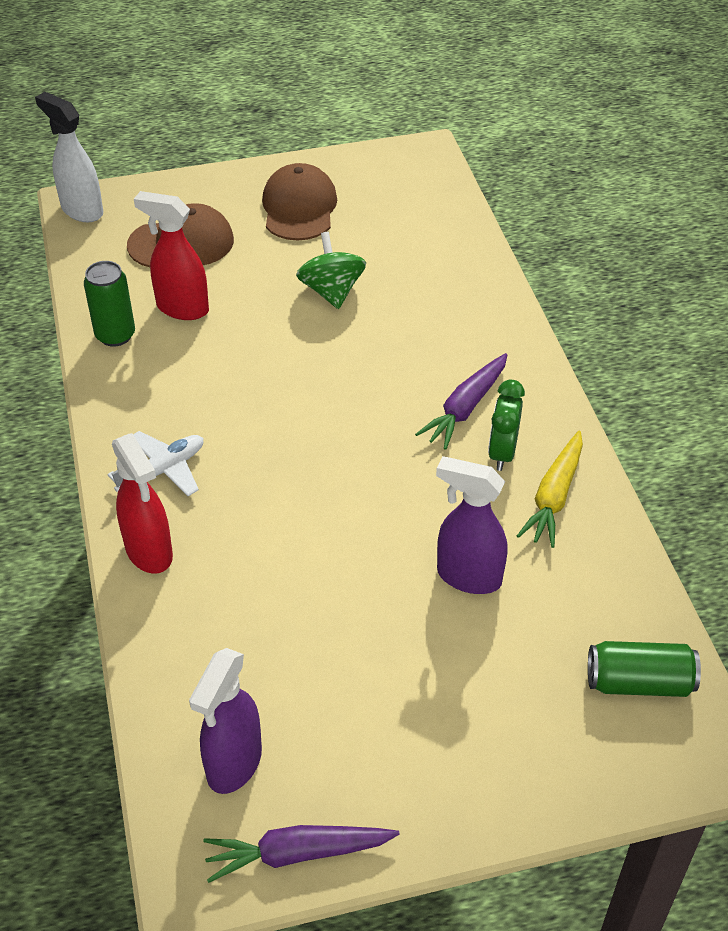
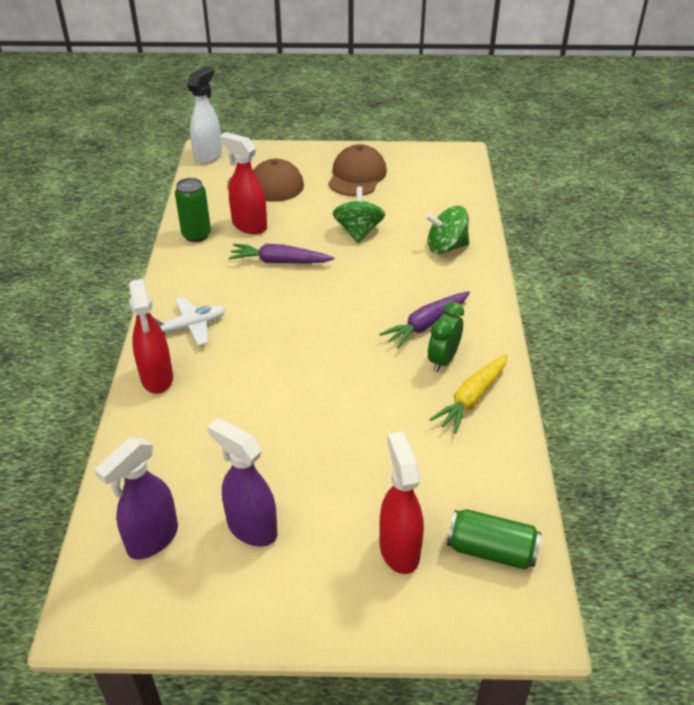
camera: 15 degrees right, 5 degrees down
white spray bottle [35,92,103,222] -> white spray bottle turned 60 degrees clockwise [187,66,222,165]
purple carrot [203,825,400,883] -> purple carrot moved to [229,244,335,263]
purple spray bottle [436,456,508,594] -> purple spray bottle moved to [207,418,278,547]
none -> red spray bottle [379,431,424,574]
none -> green spinning top [425,206,469,254]

